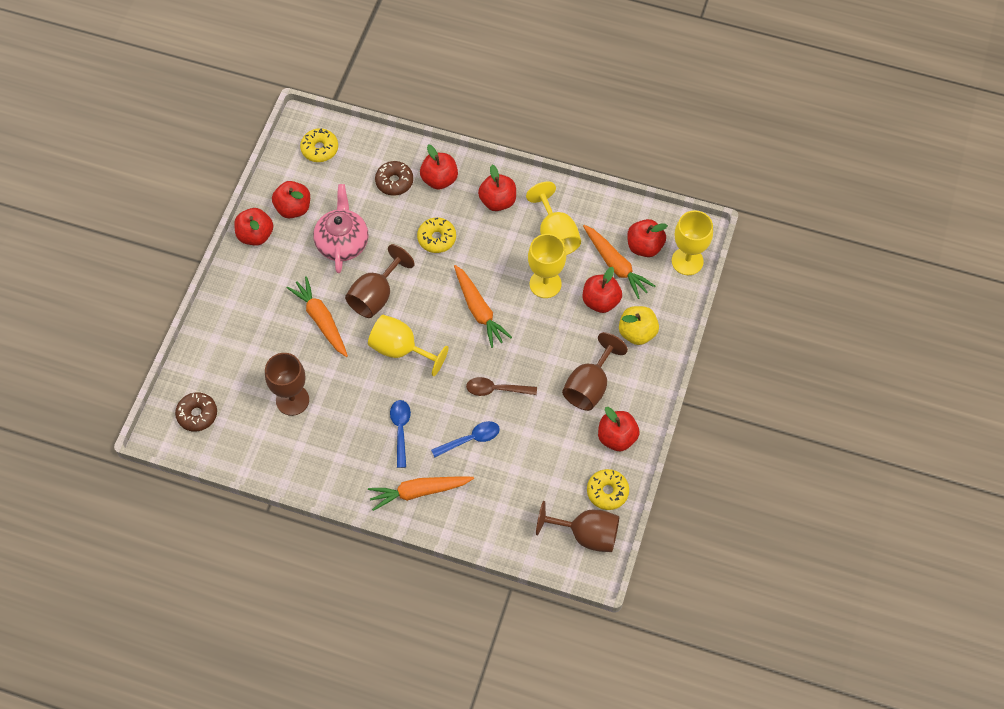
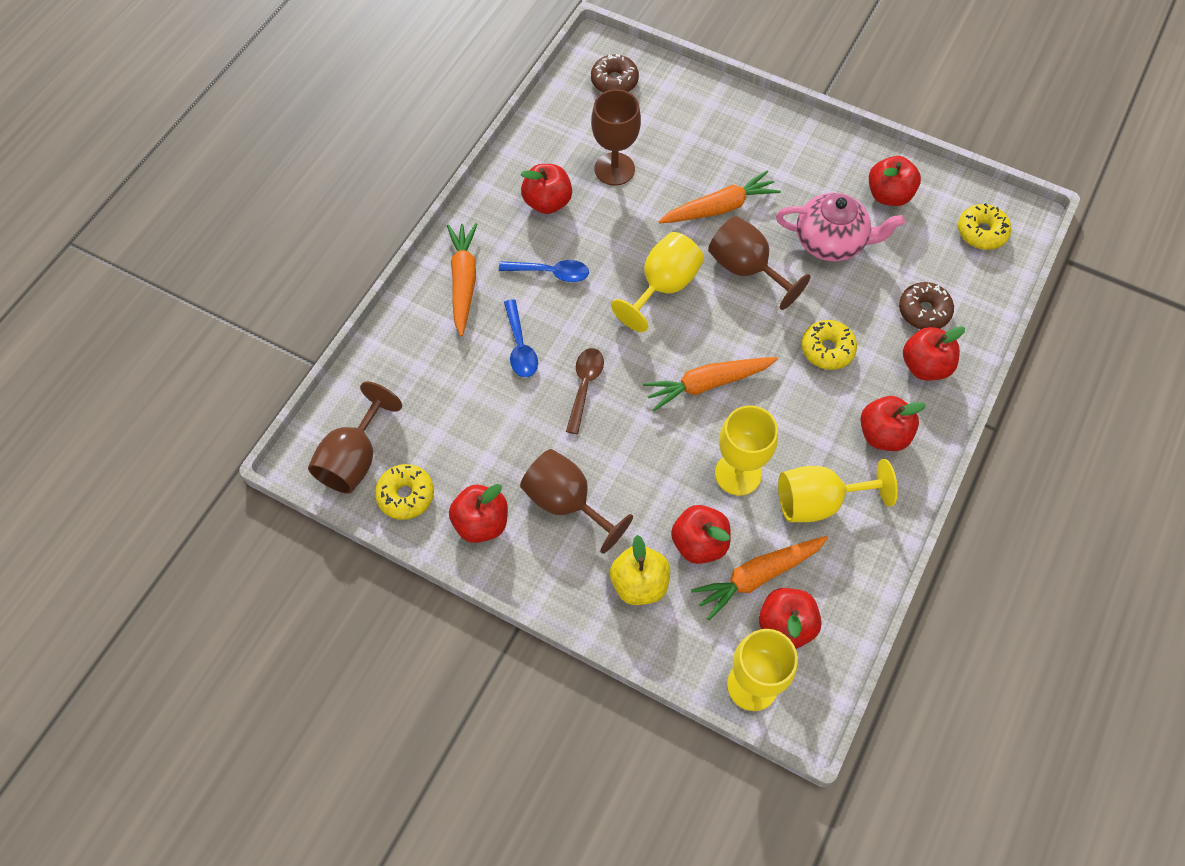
camera: 100 degrees right, 0 degrees up
red apple [234,208,273,246] -> red apple moved to [521,164,572,214]

